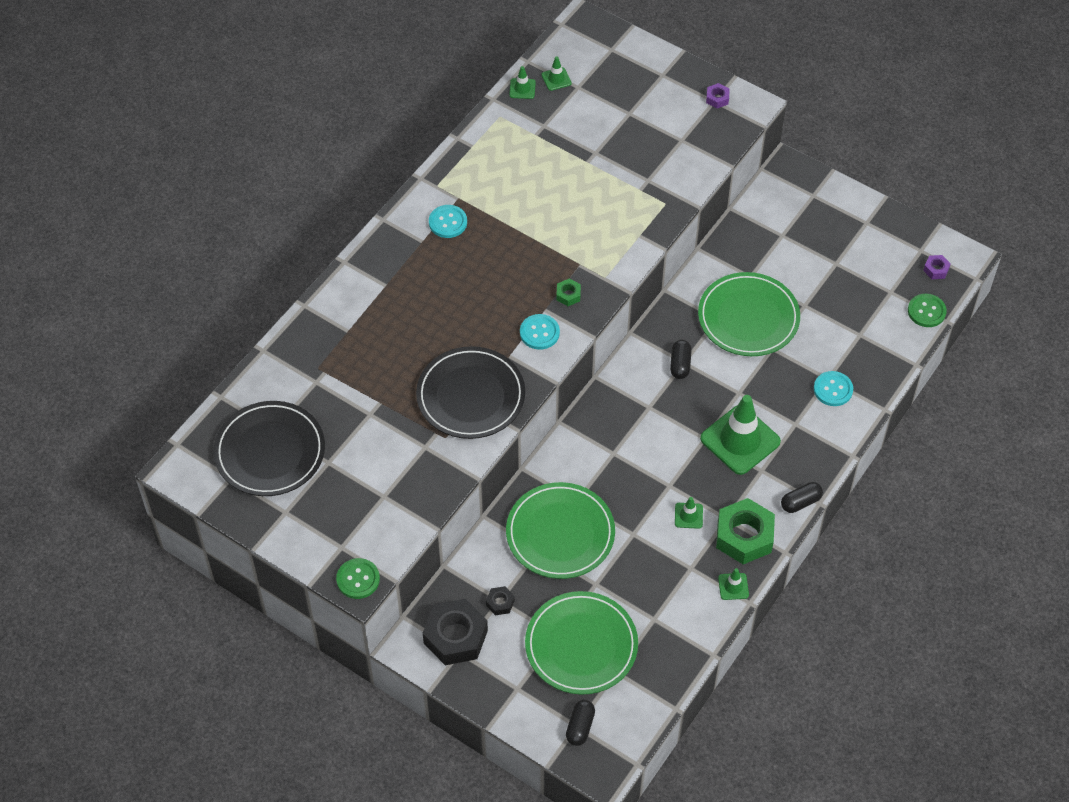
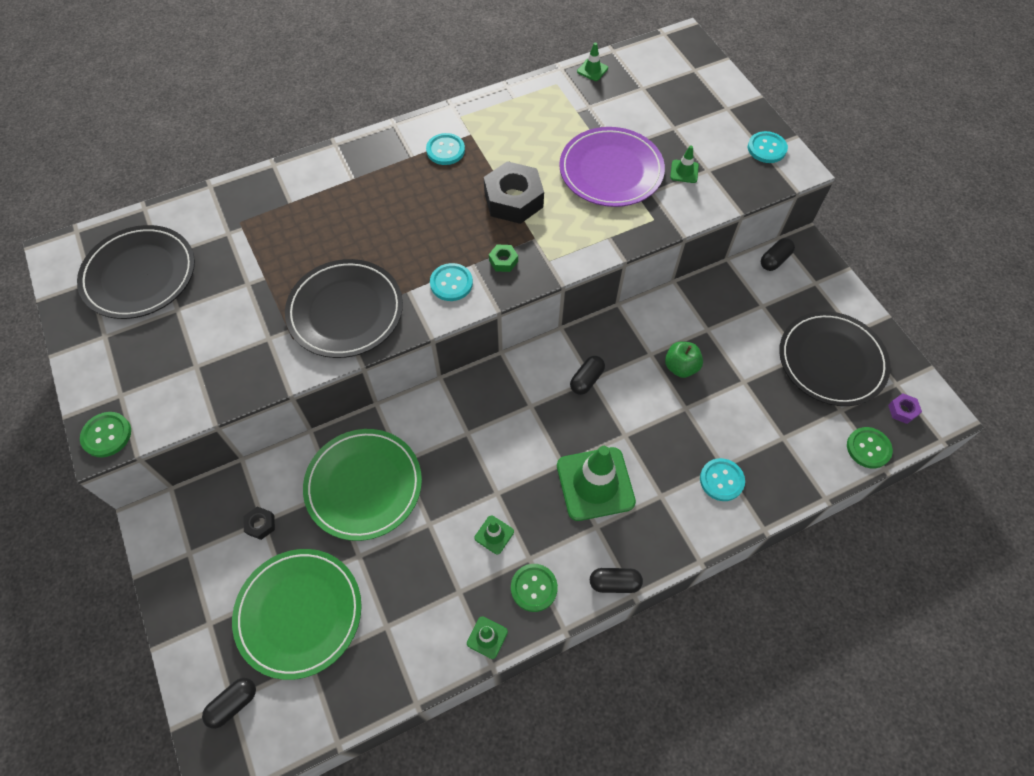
camera: 30 degrees right, 5 degrees up
black nut [423,599,488,665] -> black nut moved to [484,161,544,224]
green traffic cone [541,57,572,91] -> green traffic cone moved to [670,146,699,183]
green plate [698,272,800,356] -> green apple [665,342,703,378]
purple nut [706,83,730,108] -> turquoise button [748,131,788,163]
green nut [716,498,775,564] -> green button [511,564,558,612]
none -> purple plate [559,127,665,207]
none -> black capsule [761,238,795,271]
none -> black plate [779,311,891,406]

